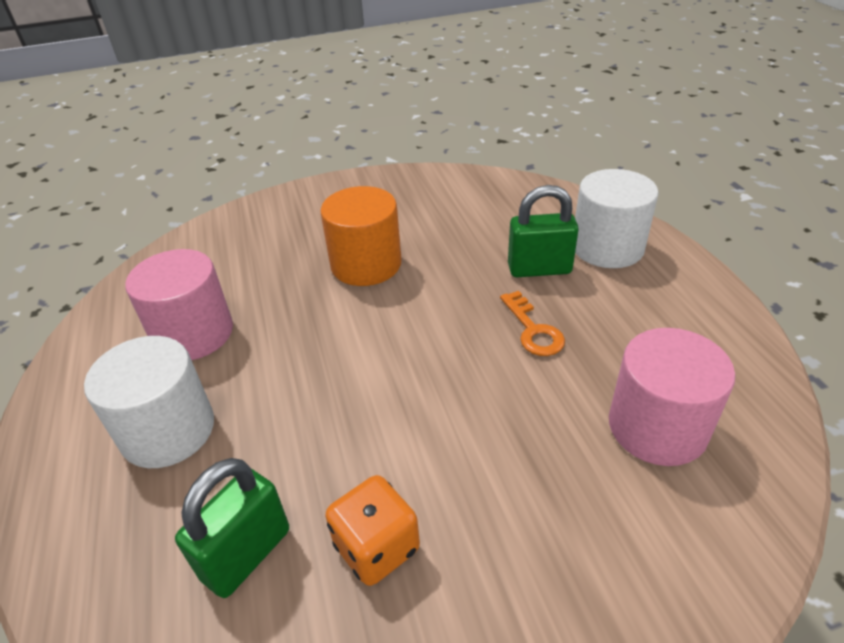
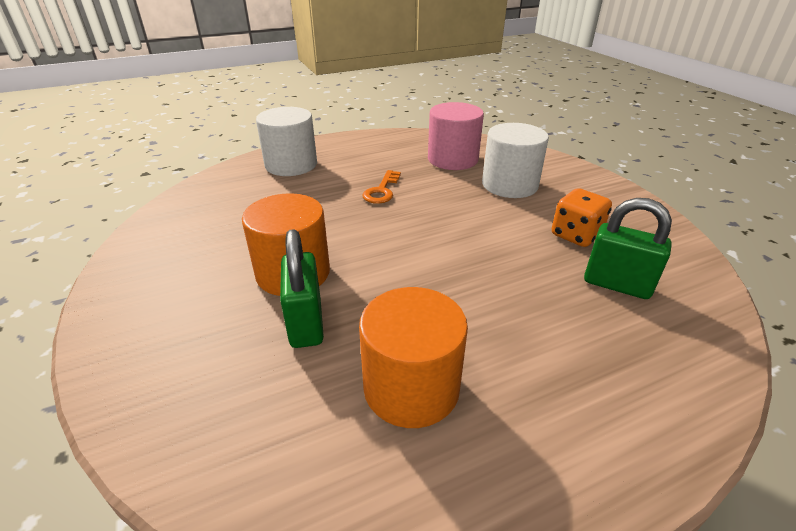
camera: 100 degrees left, 5 degrees down
white cylinder [84,336,214,468] -> white cylinder moved to [482,123,549,198]
pink cylinder [125,249,233,360] -> orange cylinder [359,287,468,428]
orange key [500,291,565,356] -> orange key turned 135 degrees clockwise [363,170,401,204]
green padlock [508,185,579,277] -> green padlock moved to [280,229,324,348]

